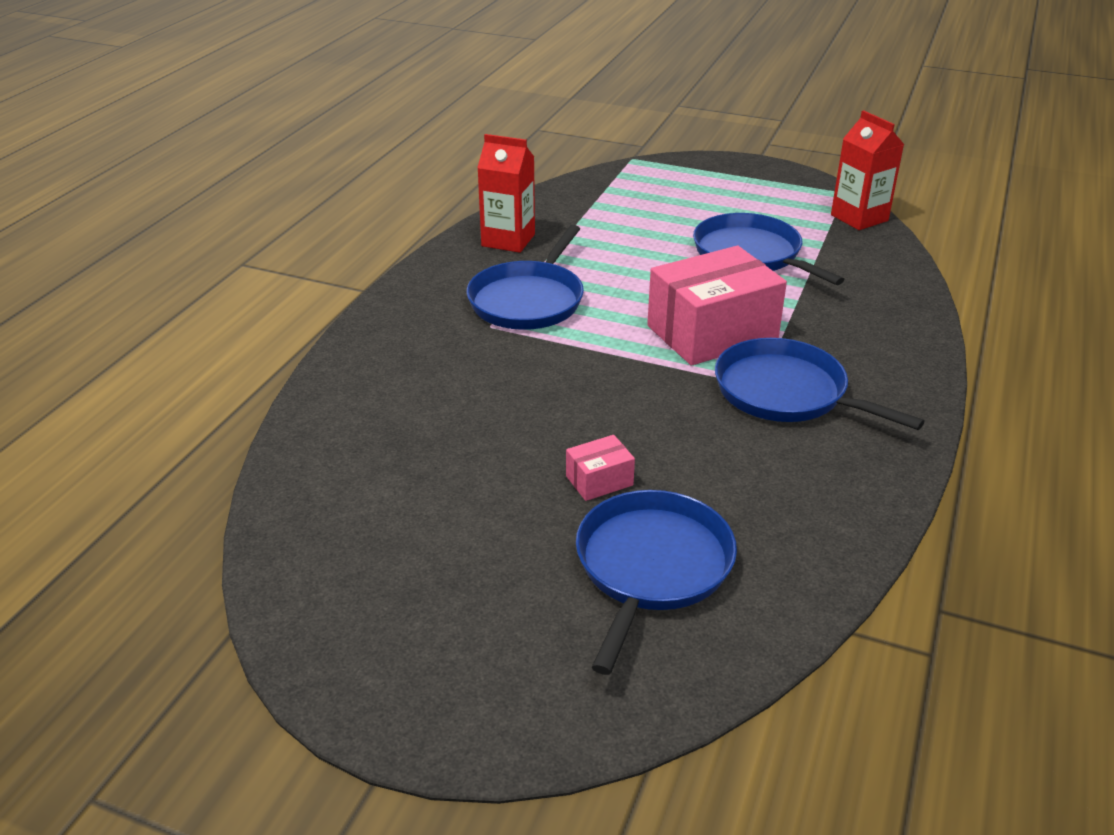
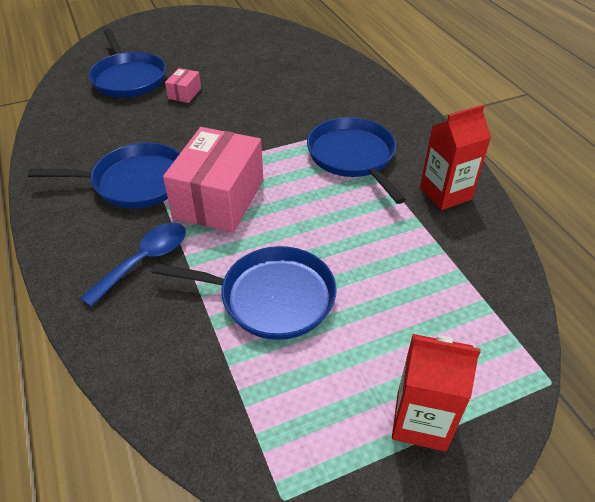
camera: 135 degrees right, 10 degrees up
red carton [831,110,904,230] -> red carton moved to [392,334,481,452]
none -> blue spoon [80,223,186,307]

